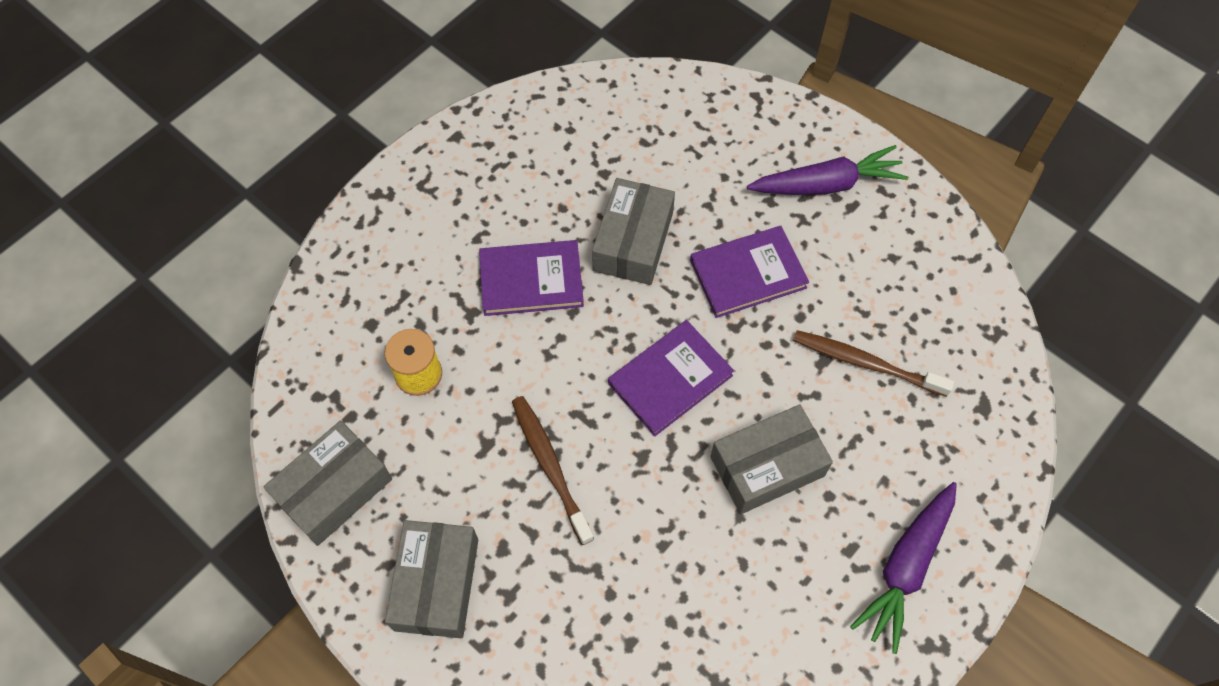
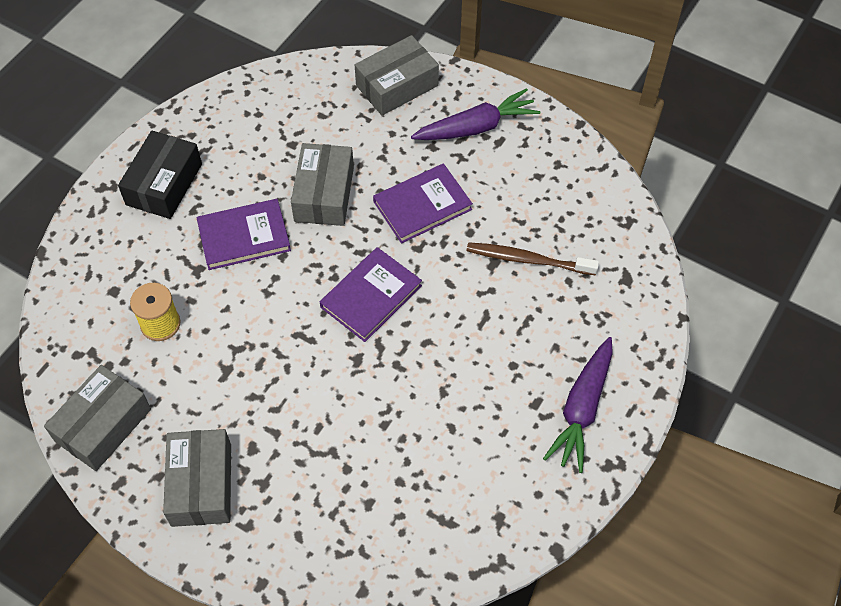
camera: 10 degrees left, 5 degrees down
brown toothbrush [512,396,594,545] -> none
grey box [710,404,833,514] -> grey box moved to [355,35,439,115]
none -> black box [118,131,202,219]

